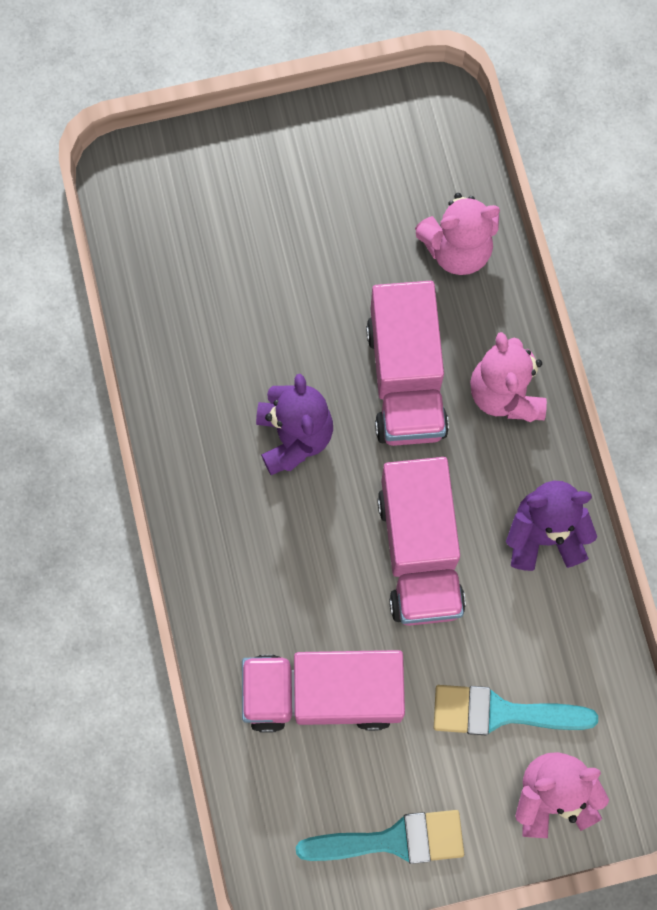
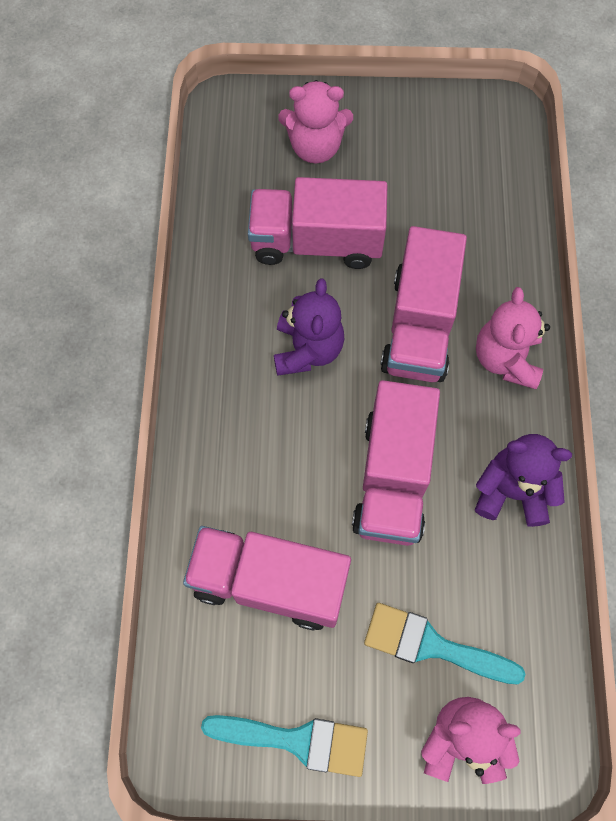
camera: 15 degrees right, 5 degrees down
pink teddy bear [415,193,500,275] -> pink teddy bear moved to [278,80,353,163]
none -> pink truck [248,177,388,269]

